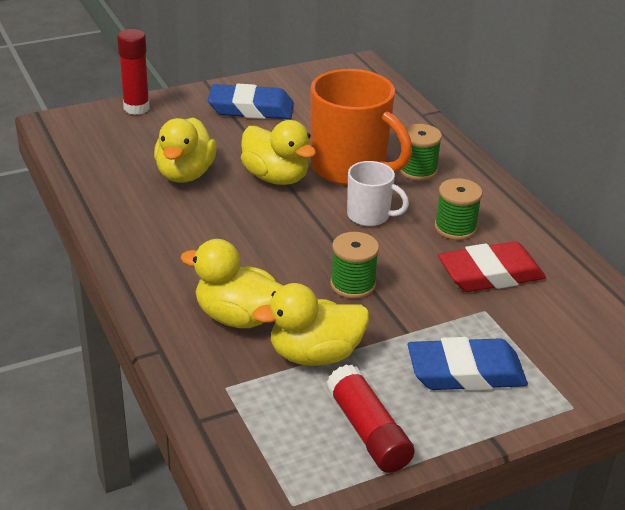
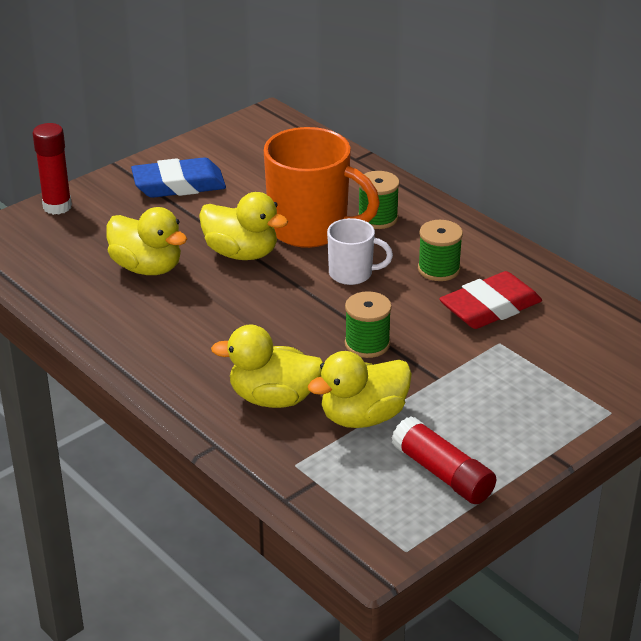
camera: 15 degrees left, 0 degrees up
yellow duck [154,117,217,182] -> yellow duck turned 45 degrees counterclockwise [106,207,187,275]
blue eraser [408,337,528,391] -> none

